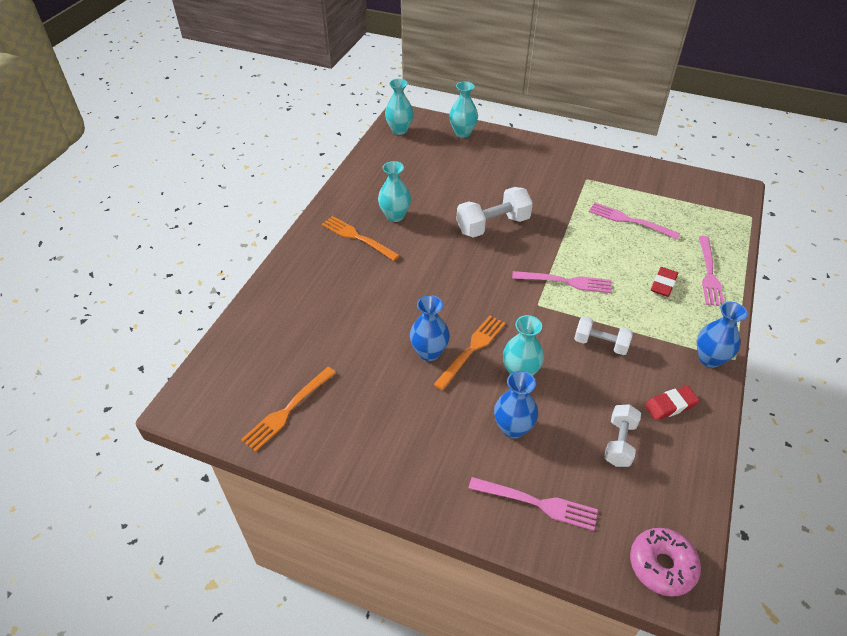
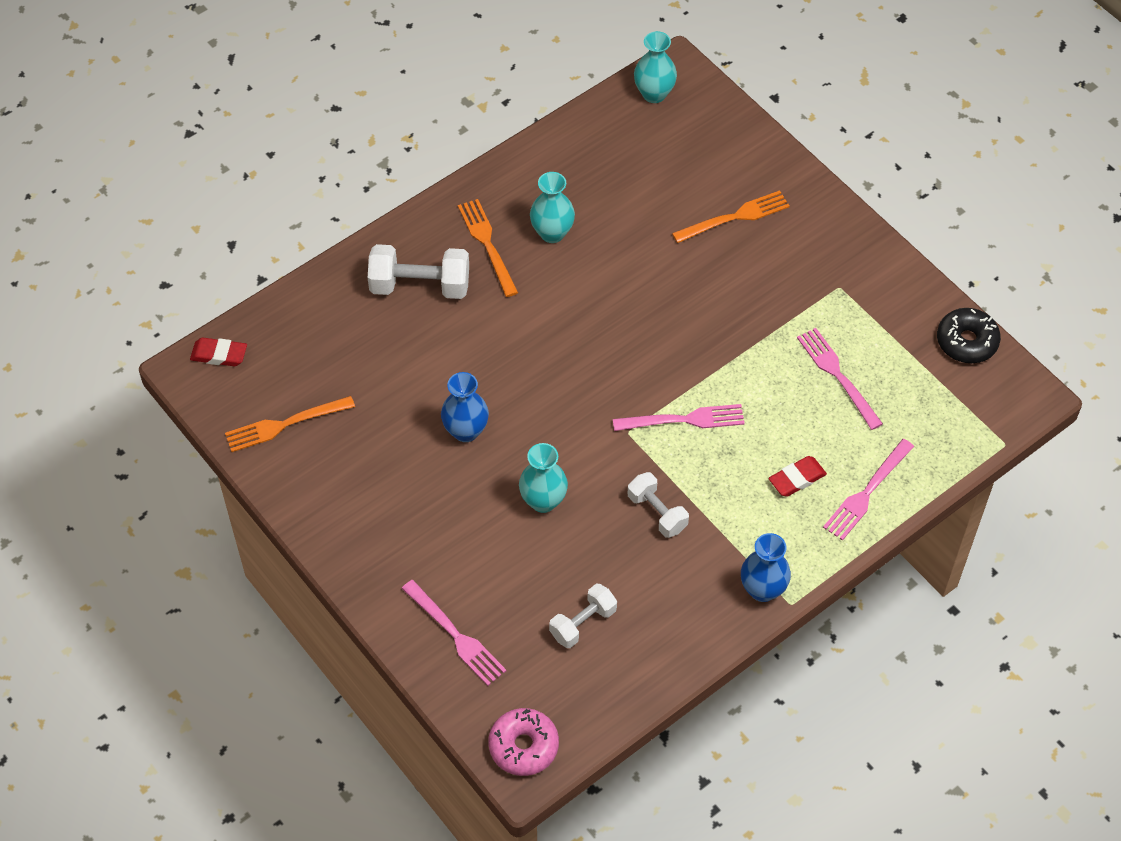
camera: 30 degrees right, 10 degrees up
orange fork [433,315,505,390] -> orange fork moved to [672,190,790,243]
turquoise vase [449,81,478,138] -> none
white dumbbell [457,187,533,238] -> white dumbbell moved to [368,244,469,299]
blue vase [494,371,538,439] -> none
pink fork [512,271,612,293] -> pink fork turned 45 degrees counterclockwise [613,404,745,431]
red eraser [645,386,700,420] -> red eraser moved to [190,338,247,366]
none -> black donut [937,308,1001,363]

